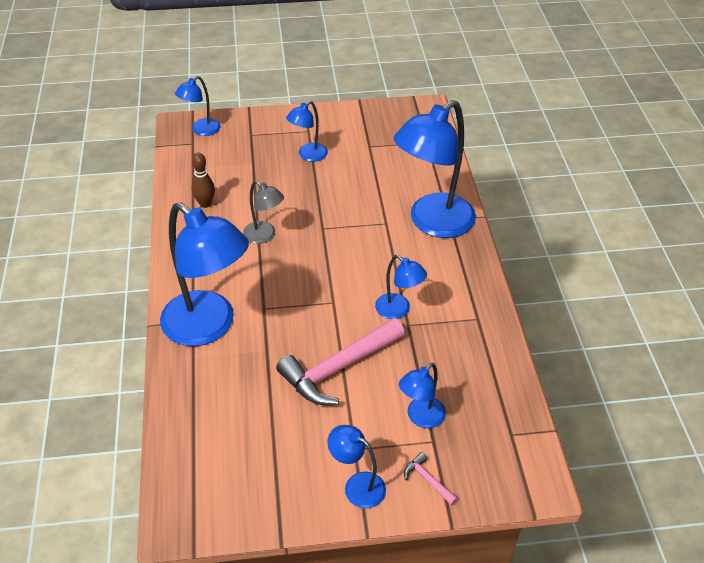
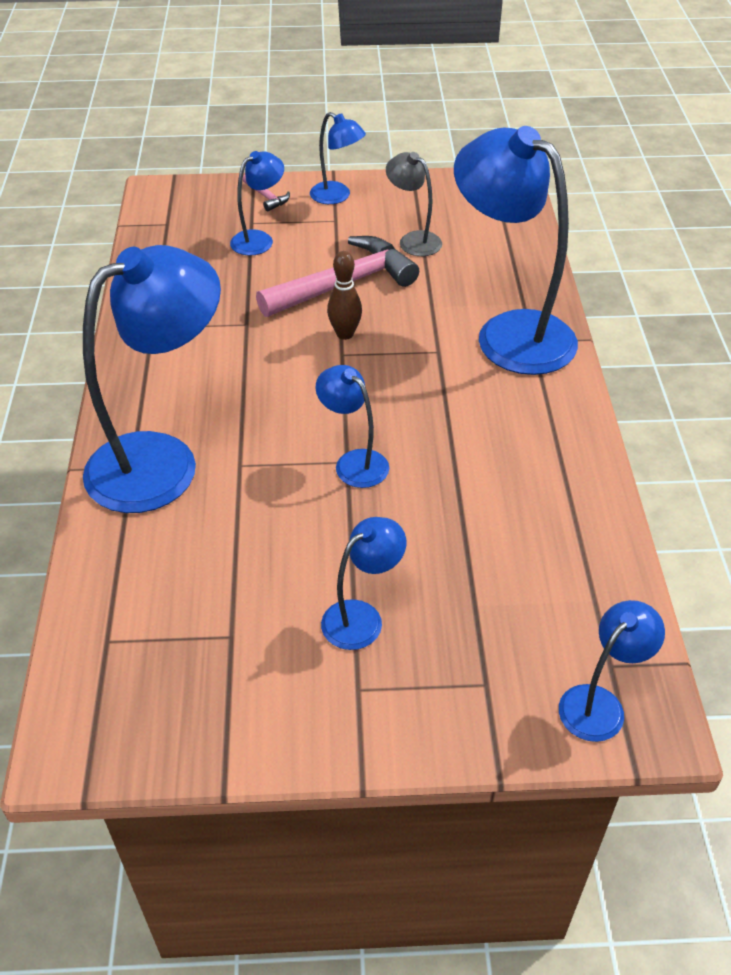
camera: 175 degrees left, 0 degrees up
brown bowling pin [192,152,215,208] -> brown bowling pin moved to [327,251,362,340]
grey lamp [243,180,284,244] -> grey lamp moved to [386,152,442,256]
blue lamp [375,255,427,319] -> blue lamp moved to [315,365,389,488]

